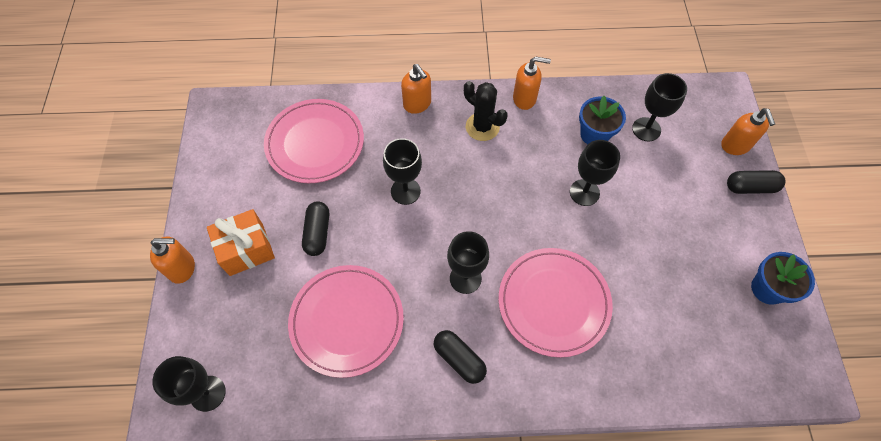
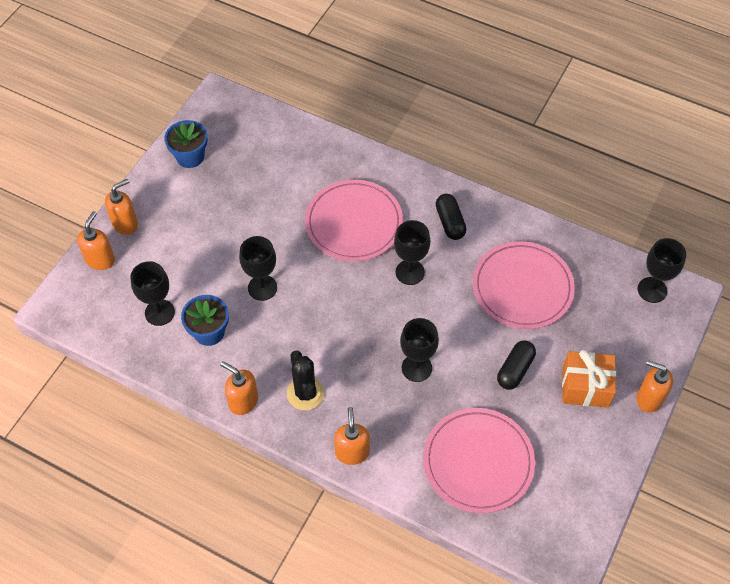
camera: 150 degrees left, 5 degrees down
black capsule [727,170,785,194] -> orange soap dispenser [105,179,138,235]

